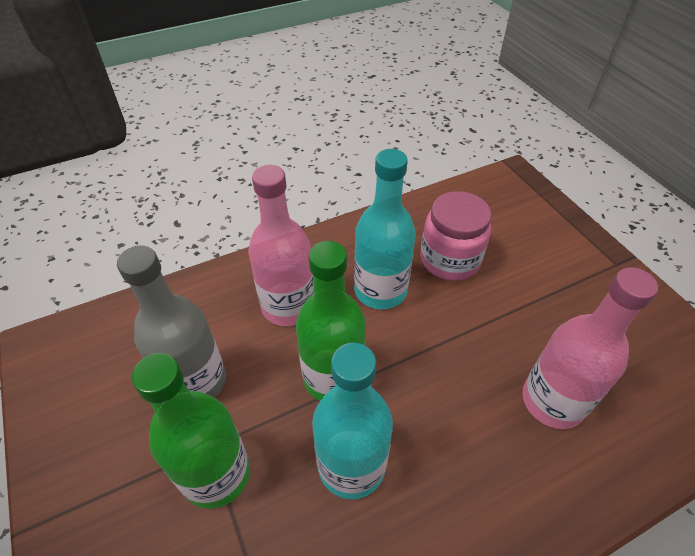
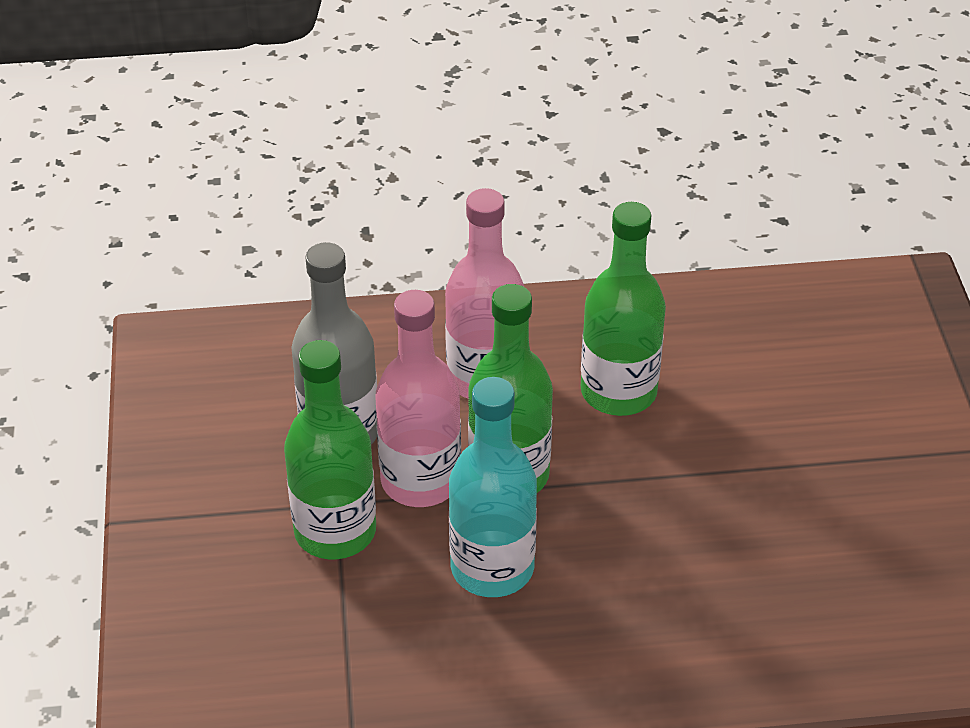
camera: 20 degrees right, 5 degrees down
turquoise bottle [354,149,416,309] -> green bottle [581,202,666,416]
pink jar [420,191,492,281] -> none
pink bottle [522,267,658,429] -> pink bottle moved to [376,290,461,507]

